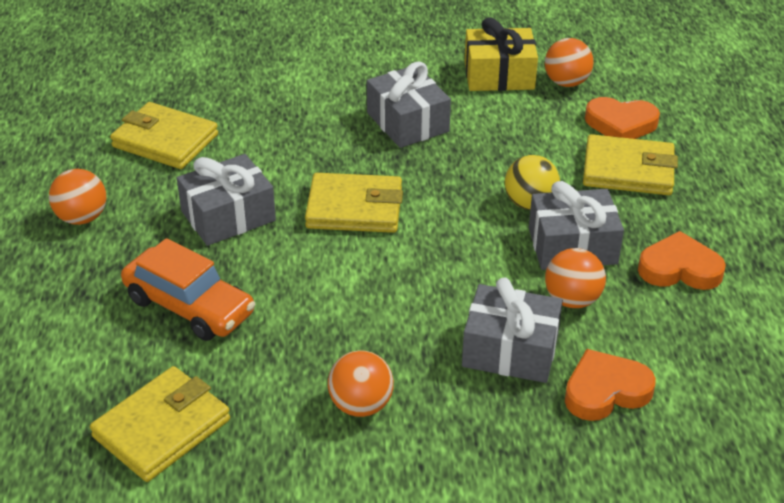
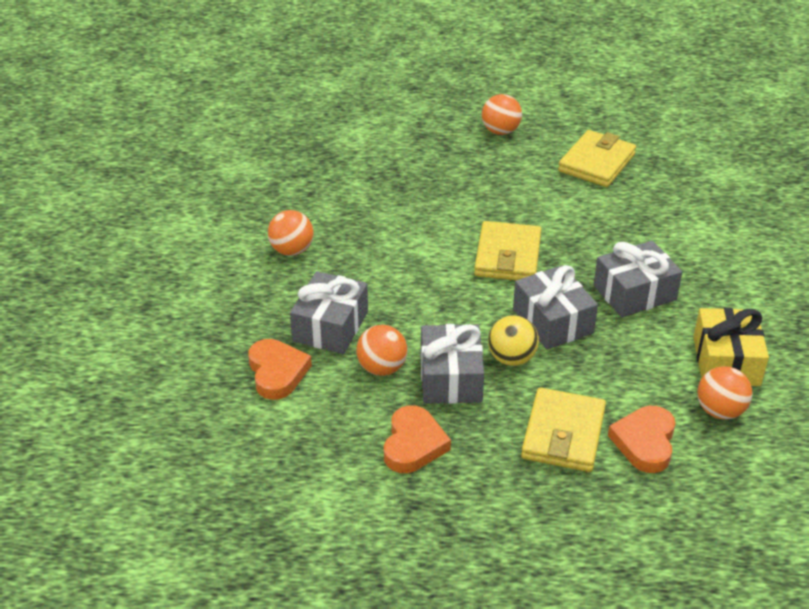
camera: 95 degrees right, 0 degrees up
yellow wallet [90,366,230,482] -> none
orange car [121,238,255,341] -> none
grey gift [177,154,276,246] -> grey gift moved to [513,265,598,350]

